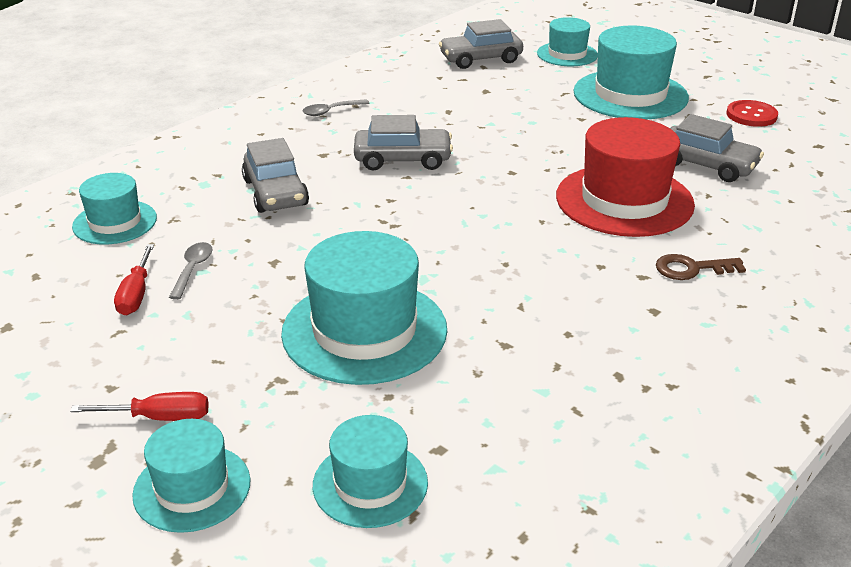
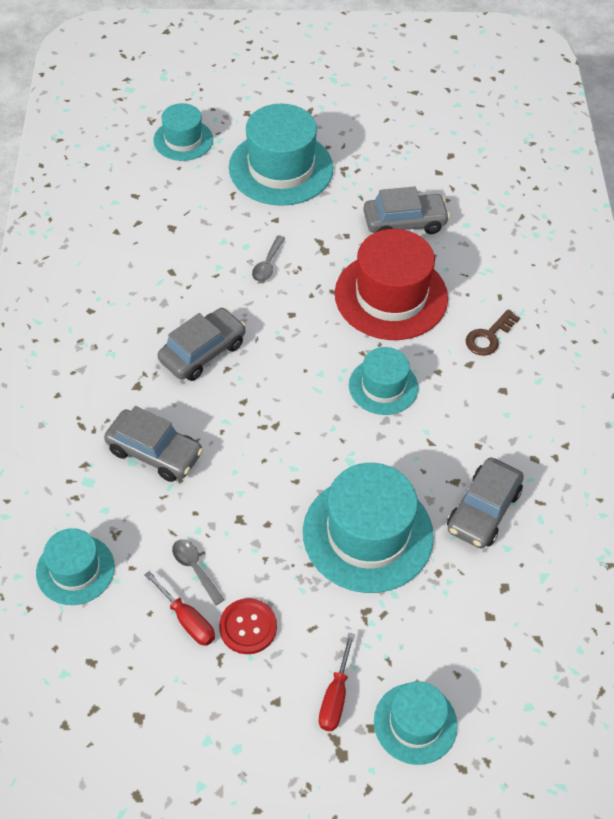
camera: 45 degrees left, 20 degrees up
red screwdriver [70,392,209,421] -> red screwdriver turned 150 degrees clockwise [319,633,355,731]
grey spoon [303,99,370,116] -> grey spoon moved to [252,235,285,282]
turquoise hat [313,415,428,528] -> turquoise hat moved to [349,347,418,415]
grey car [439,19,523,69] -> grey car moved to [447,457,524,548]
red button [727,100,778,127] -> red button moved to [219,598,277,654]

